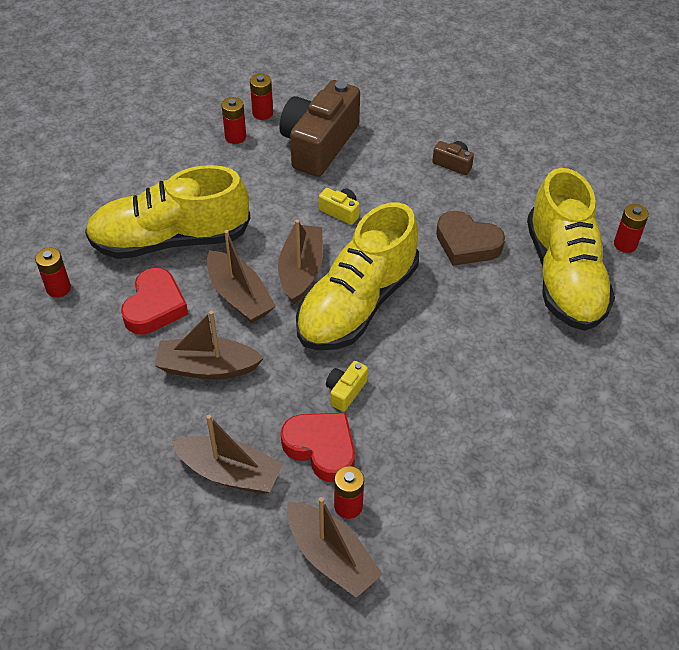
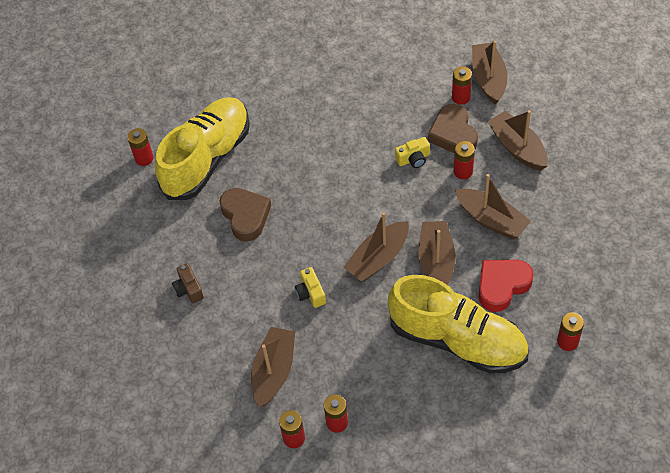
camera: 140 degrees left, 5 degrees up
brown camera [279,80,360,177] -> brown boat [251,327,295,407]
red heart [281,413,355,482] -> brown heart [428,104,478,154]
yellow shoe [296,202,419,350] -> none
none -> red battery [454,141,475,179]

